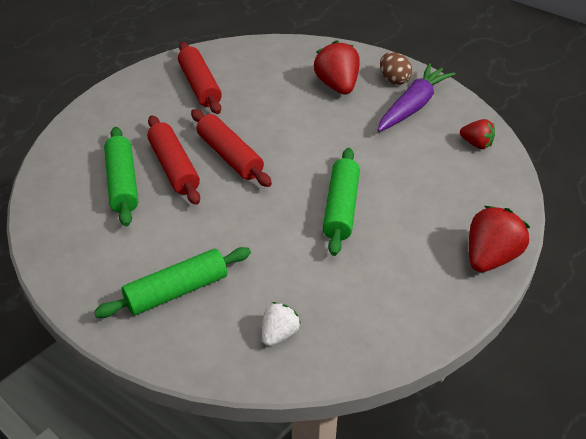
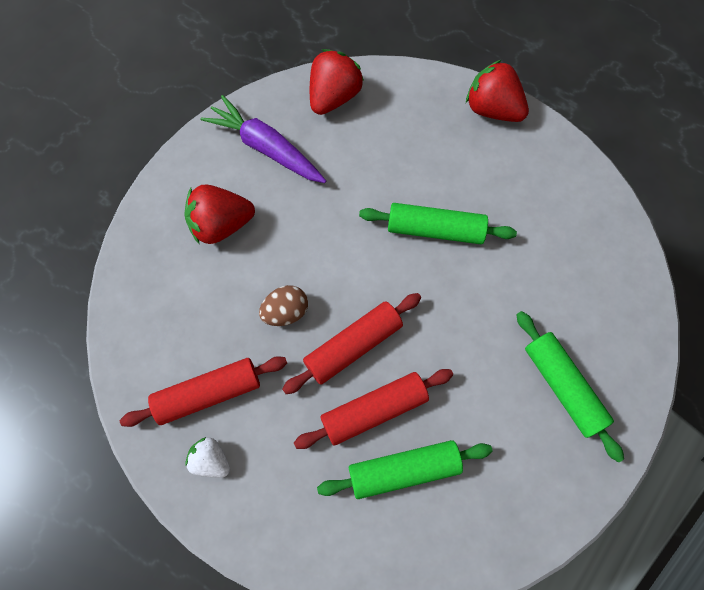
camera: 90 degrees left, 25 degrees up
white strawberry [262,302,301,346] -> white strawberry moved to [185,437,230,477]
brown egg [380,52,412,85] -> brown egg moved to [259,285,308,326]
red strawberry [460,119,495,149] -> red strawberry [310,49,364,115], size x1.70

